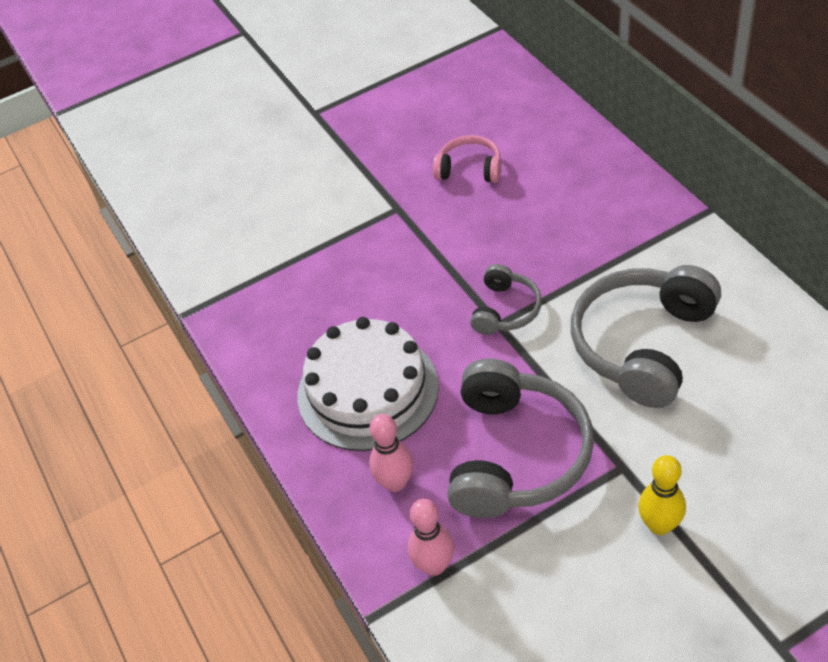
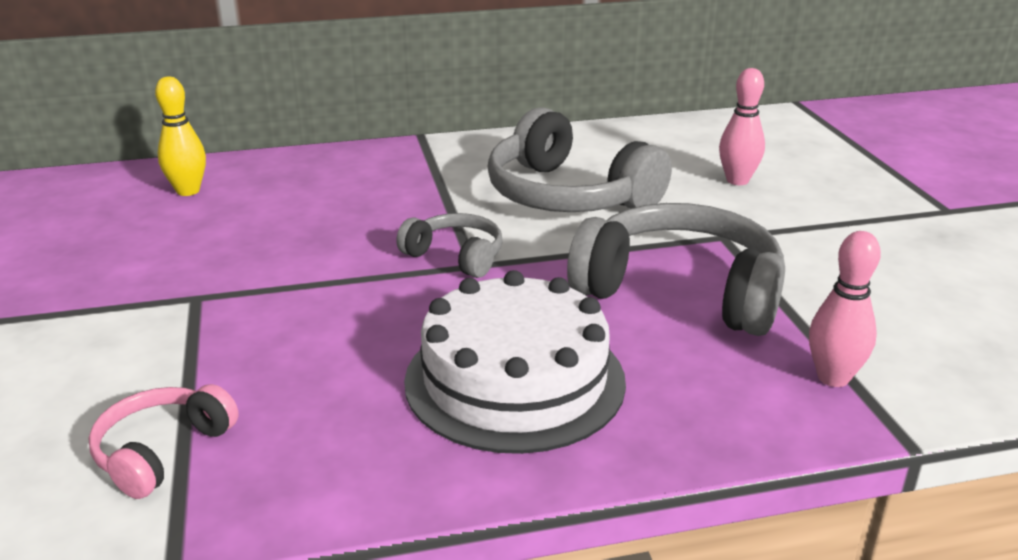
camera: 80 degrees left, 20 degrees down
pink bowling pin [369,414,413,492] -> pink bowling pin moved to [719,68,765,185]
pink headphones [433,135,501,183] -> pink headphones moved to [88,384,239,499]
yellow bowling pin [638,455,686,535] -> yellow bowling pin moved to [155,76,206,196]

